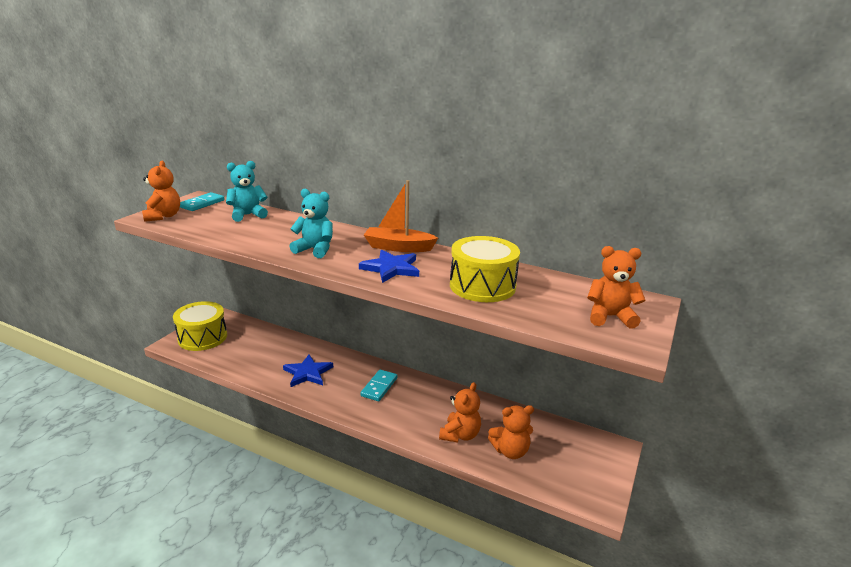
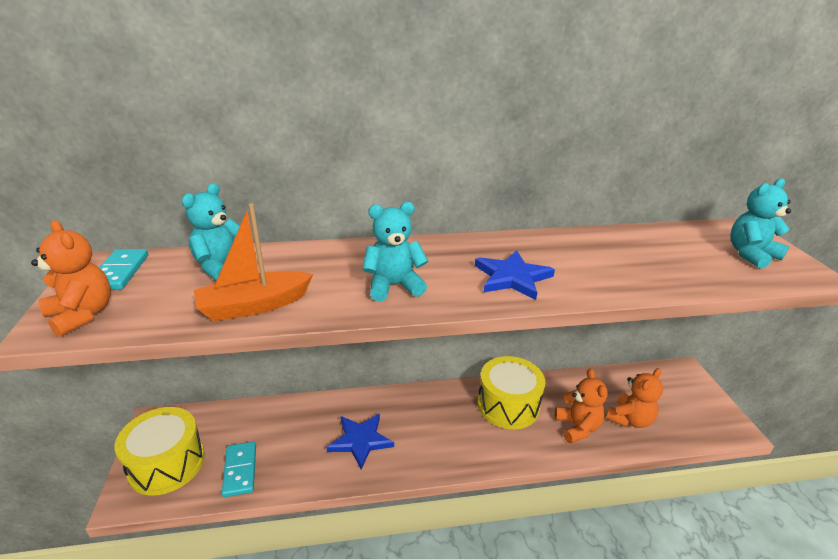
camera: 35 degrees left, 5 degrees up
turquoise domino [360,369,398,401] -> turquoise domino moved to [222,441,256,497]
orange boat [364,180,438,252] -> orange boat moved to [194,203,313,321]
yellow drum [450,236,520,302] -> yellow drum moved to [478,356,545,430]
orange teddy bear [587,246,646,329] -> turquoise teddy bear [730,178,791,268]

